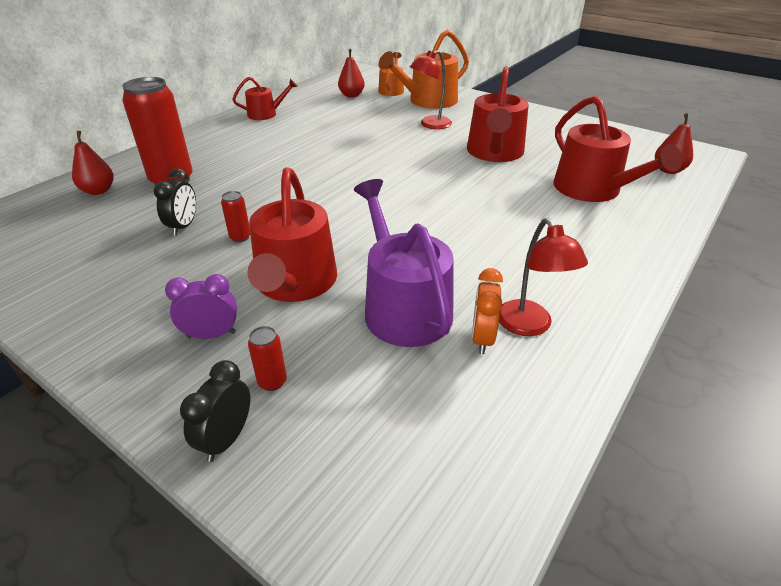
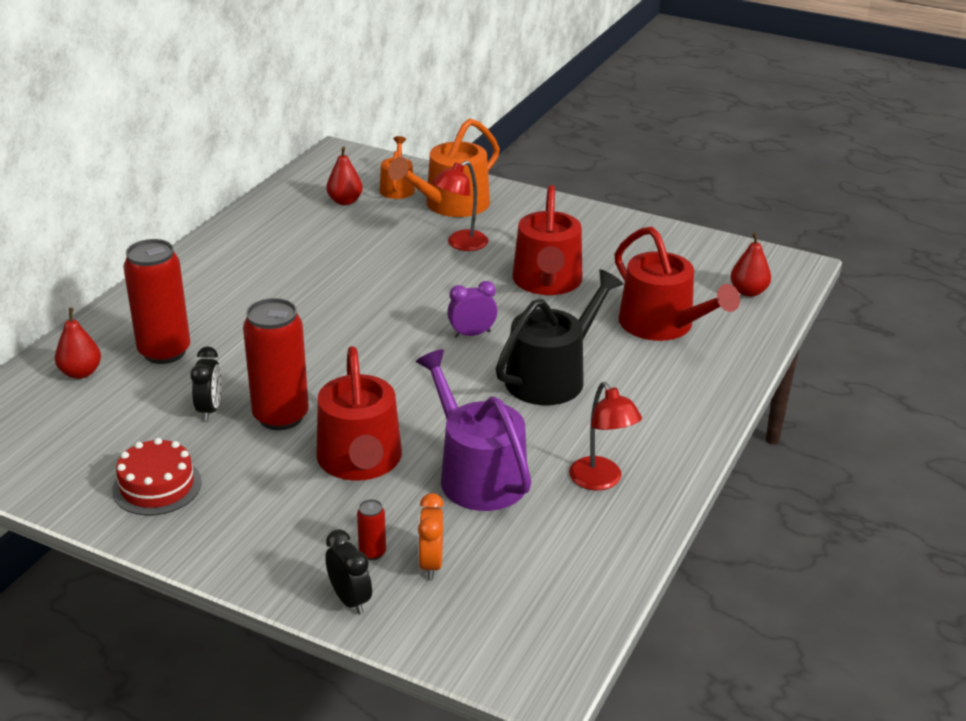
camera: 10 degrees left, 5 degrees down
purple clock [165,274,237,339] -> purple clock moved to [447,281,498,338]
black clock [180,360,250,462] -> black clock turned 135 degrees clockwise [325,529,372,615]
red can [221,191,250,242] -> red can [243,298,309,430], size x2.35
red watering can [232,77,298,120] -> none
orange clock [472,268,503,354] -> orange clock moved to [418,493,444,579]
none -> red cake [112,438,202,515]
none -> black watering can [496,269,623,405]

